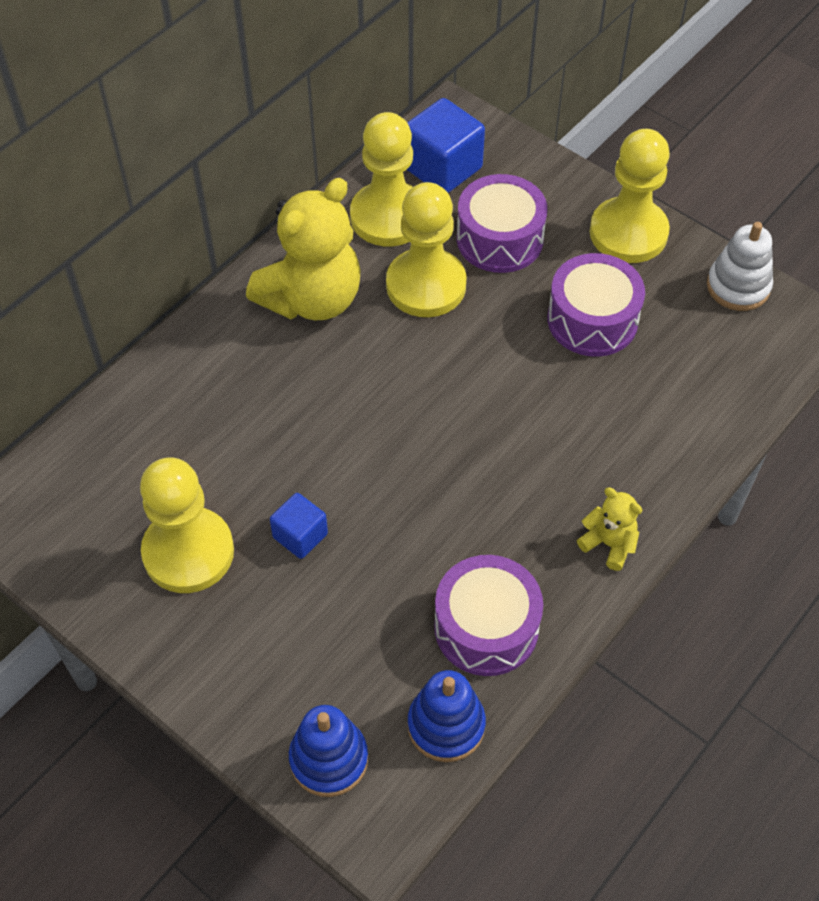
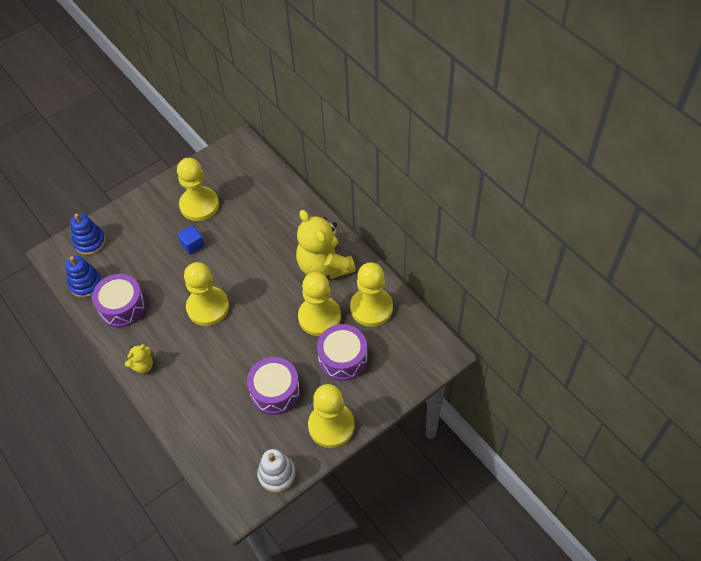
camera: 105 degrees right, 0 degrees up
blue cube [407,98,485,193] -> none
none -> yellow pawn [184,262,229,326]

